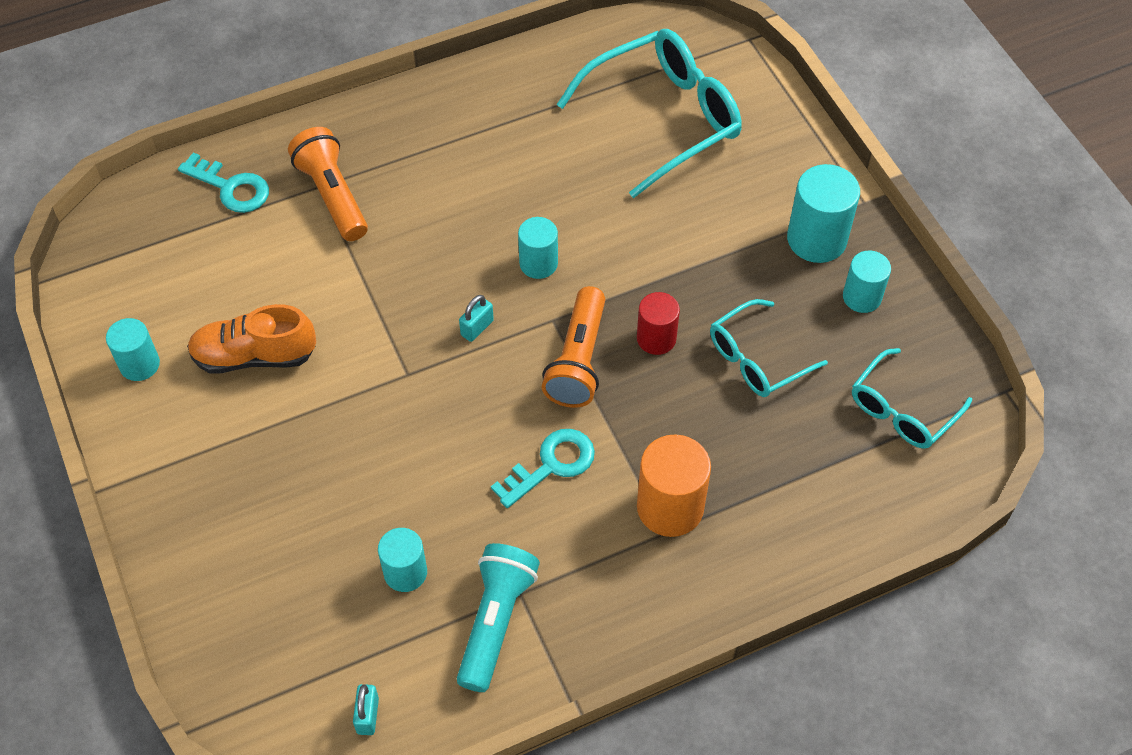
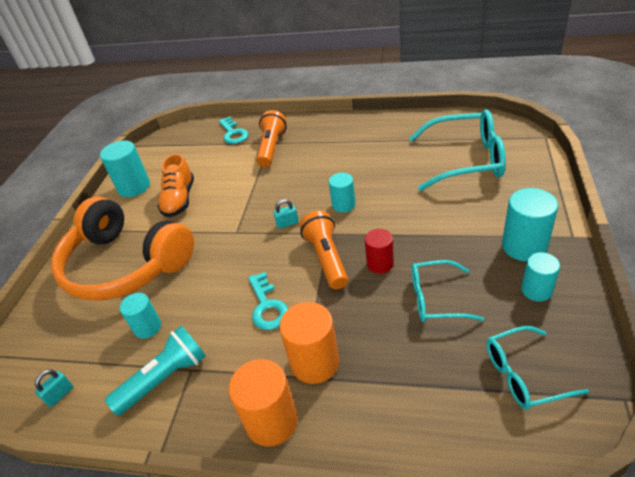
camera: 40 degrees right, 15 degrees down
turquoise cylinder [106,318,160,381] -> turquoise cylinder [100,140,150,197], size x1.58
orange shoe [187,304,316,373] -> orange shoe turned 120 degrees counterclockwise [157,154,194,217]
turquoise key [491,429,595,508] -> turquoise key turned 75 degrees clockwise [248,272,288,330]
orange flashlight [542,286,605,408] -> orange flashlight turned 120 degrees clockwise [299,211,348,289]
none -> orange headphones [51,197,194,301]
none -> orange cylinder [228,359,298,447]

